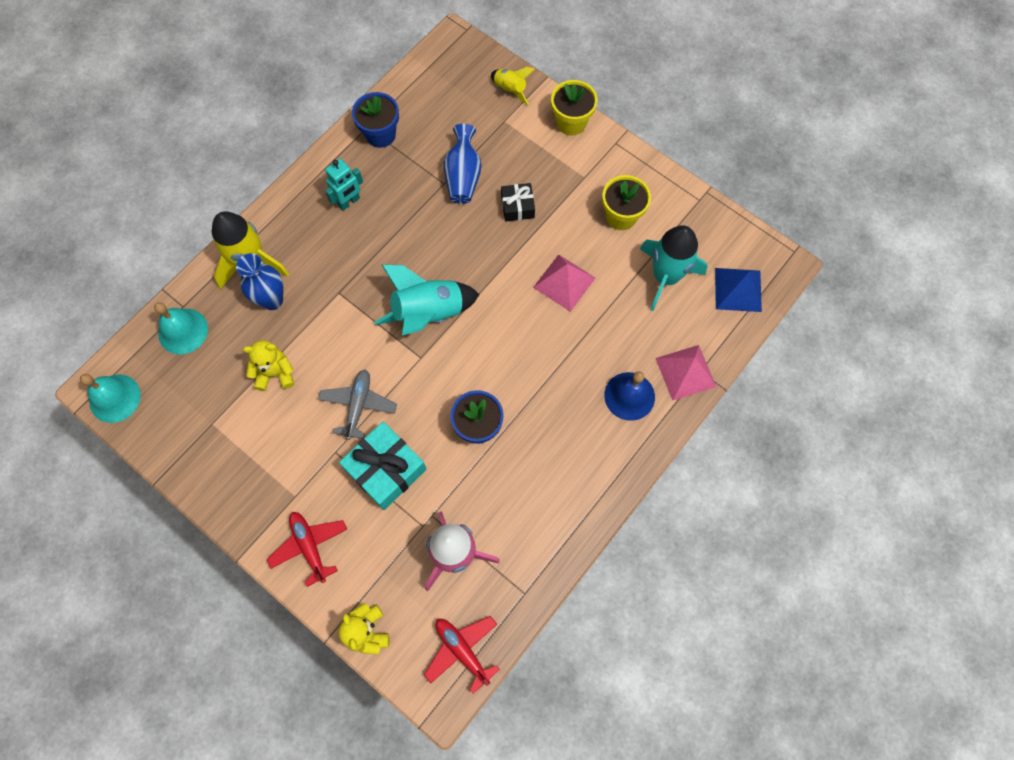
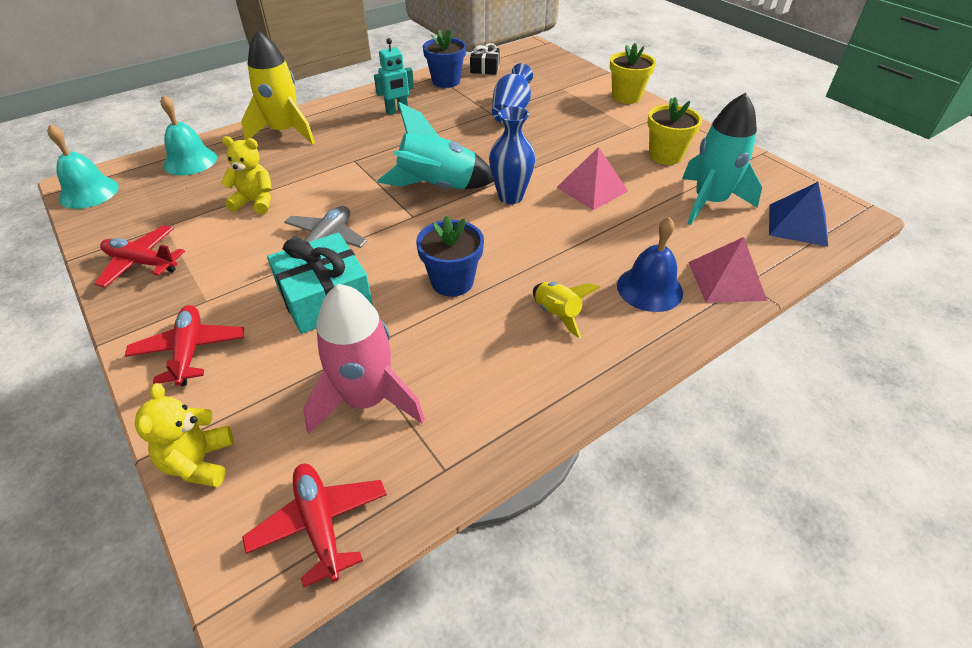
camera: 15 degrees right, 25 degrees down
blue vase [236,253,284,310] -> blue vase moved to [489,106,535,204]
yellow rocket [491,67,535,105] -> yellow rocket moved to [533,282,601,338]
black gift [501,183,535,222] -> black gift moved to [470,43,500,75]
none -> red plane [94,225,185,288]

